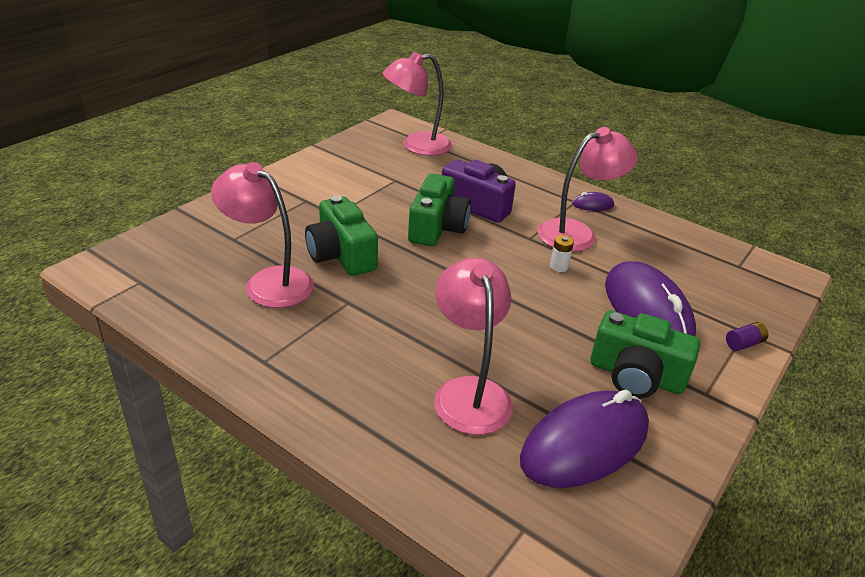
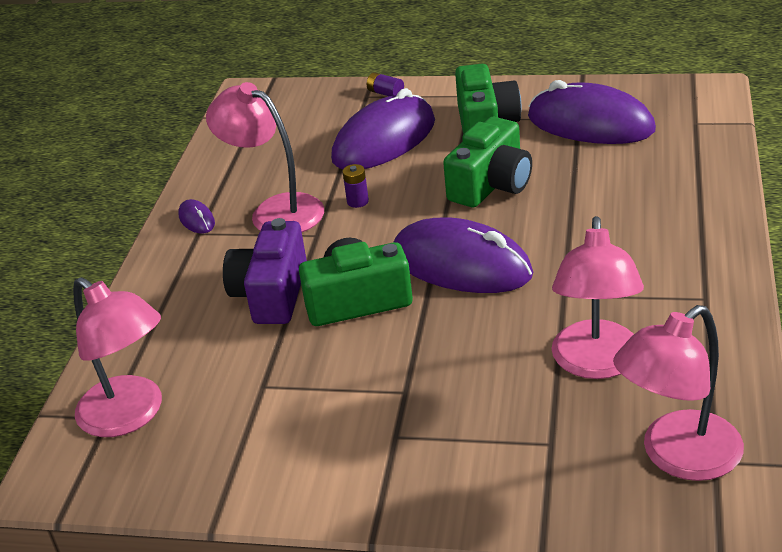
camera: 110 degrees left, 0 degrees up
green camera [305,195,378,276] -> green camera moved to [443,117,532,207]
pink lamp [434,258,513,435] -> pink lamp moved to [613,305,744,481]
white battery [550,235,574,272] -> purple battery [343,164,369,208]
none -> purple mouse [394,217,533,293]

